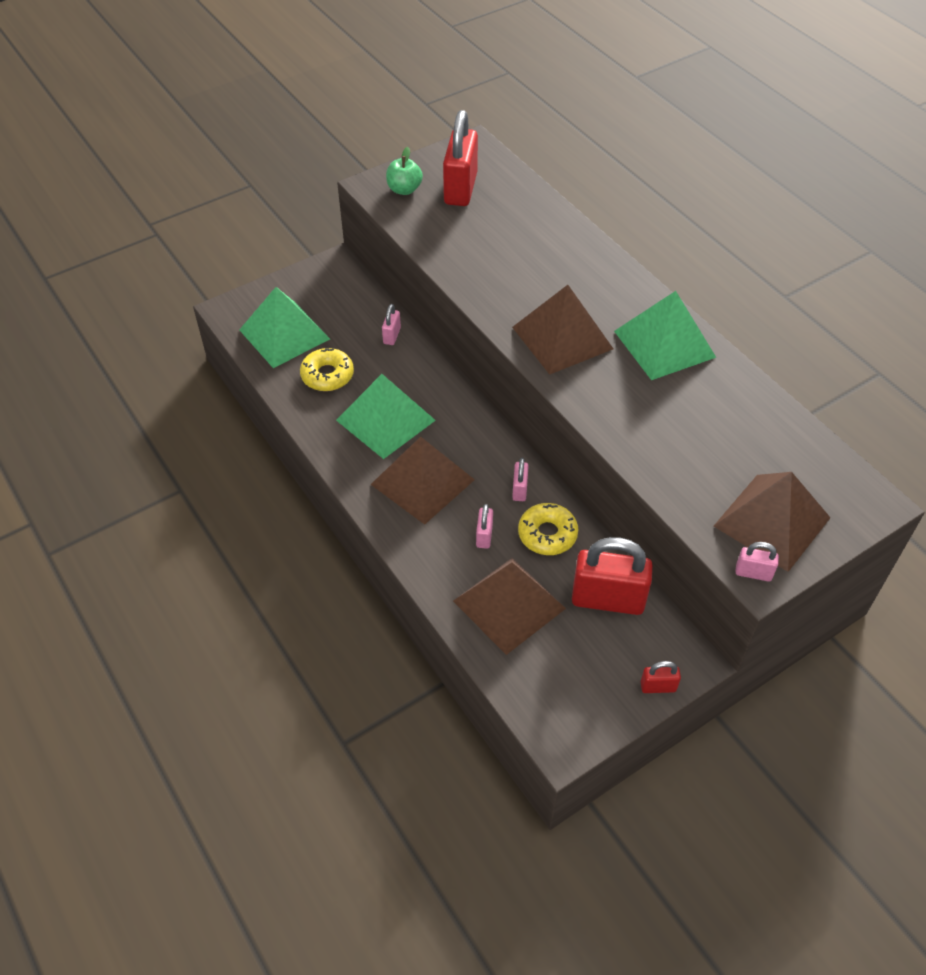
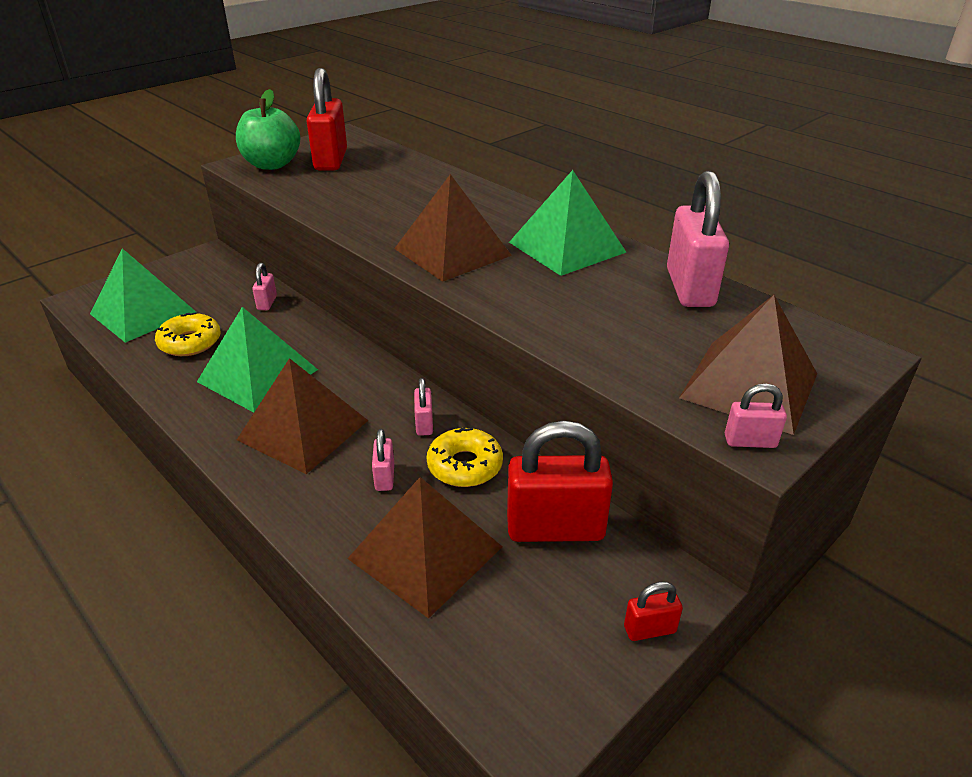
camera: 10 degrees left, 15 degrees down
green apple [386,147,423,195] -> green apple [236,89,300,170], size x1.63
none -> pink padlock [667,171,729,307]

